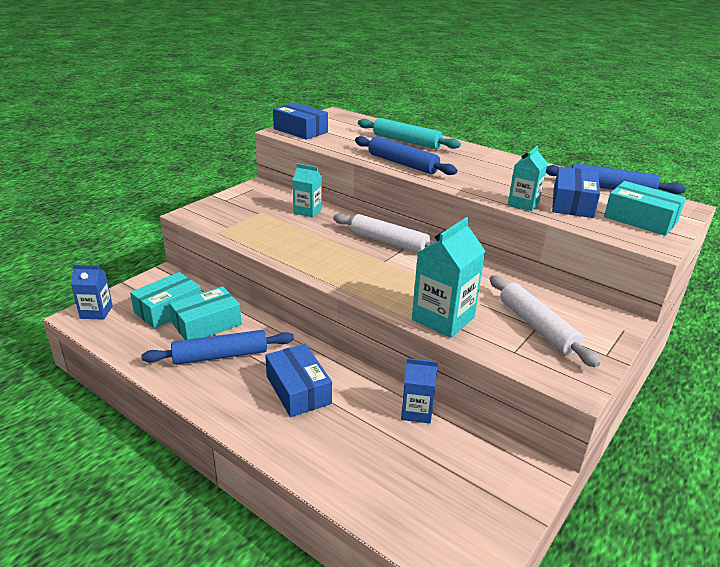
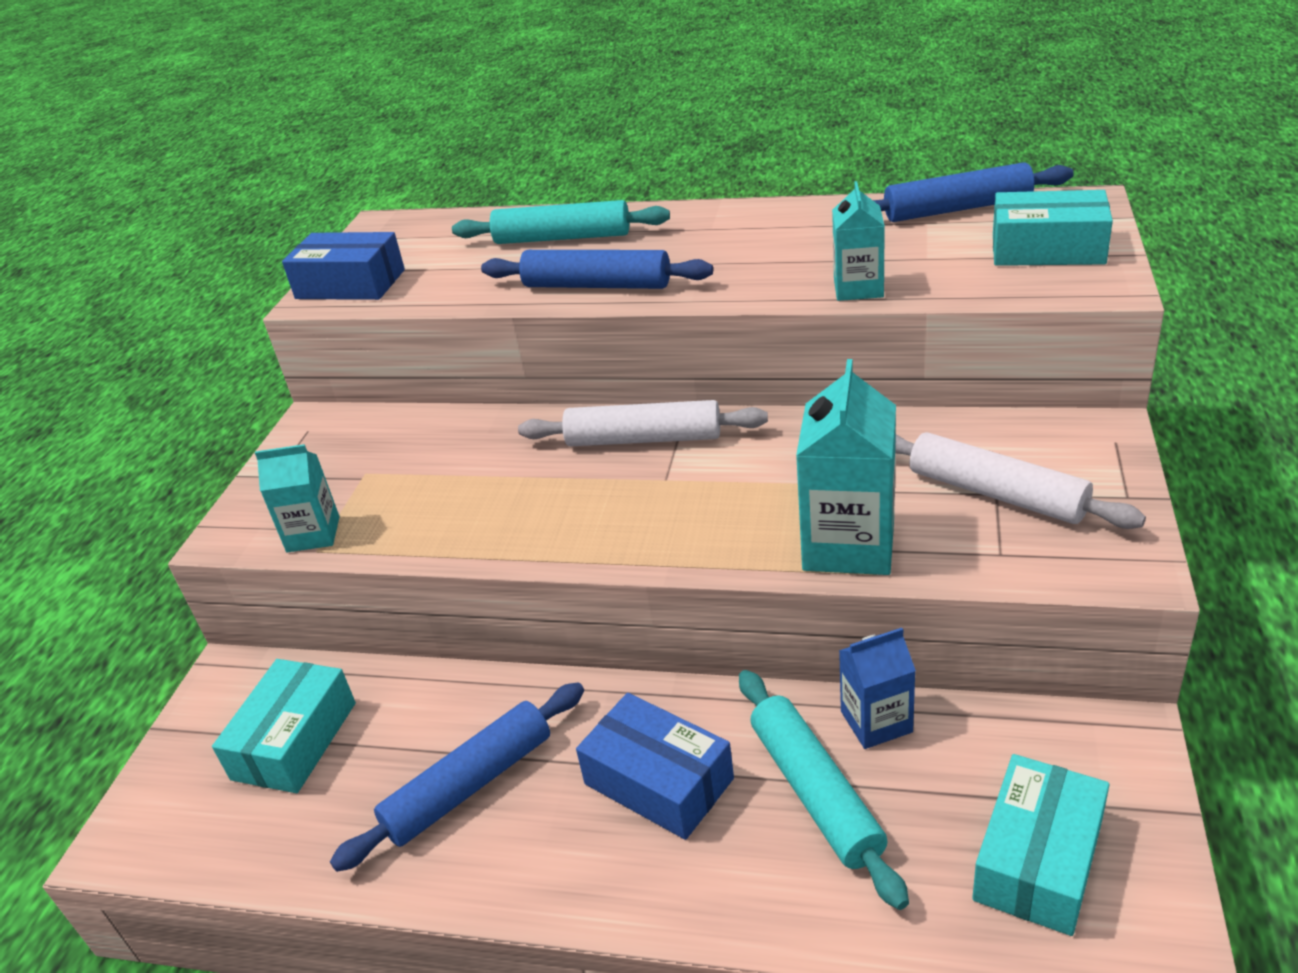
camera: 20 degrees left, 5 degrees up
blue carton [71,264,113,320] -> none
turquoise box [169,286,242,340] -> turquoise box moved to [972,754,1110,936]
turquoise carton [292,163,322,218] -> turquoise carton moved to [255,444,340,552]
blue box [552,167,600,218] -> none
none -> turquoise rolling pin [739,670,909,910]

